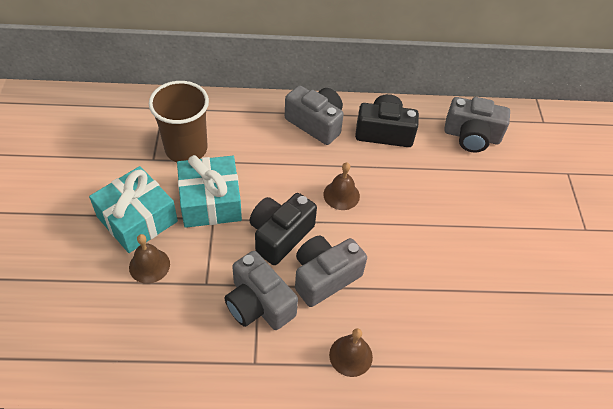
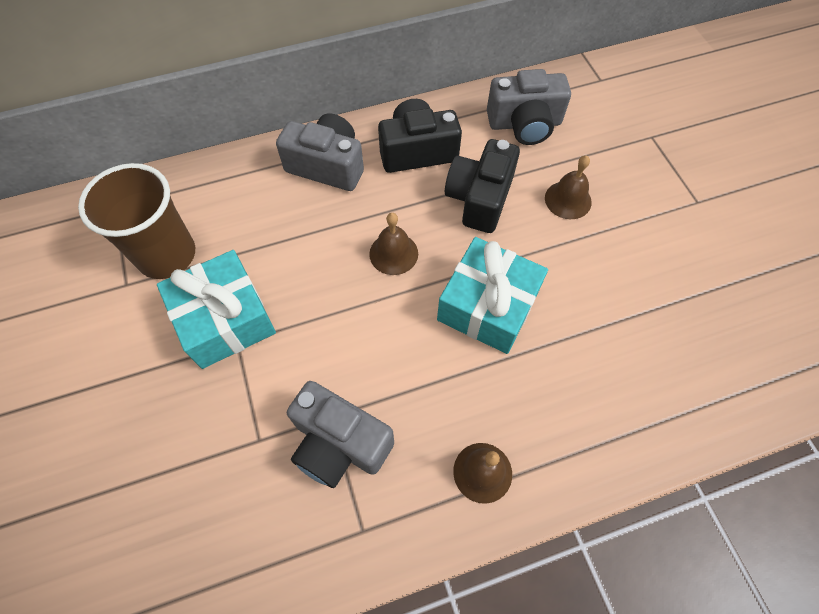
camera: 15 degrees left, 10 degrees up
turquoise gift [89,166,178,253] -> turquoise gift moved to [437,237,548,354]
brown bell [129,234,170,284] -> brown bell moved to [545,155,592,219]
black camera [250,193,317,265] -> black camera moved to [445,139,520,233]
grey camera [295,236,367,307] -> none

